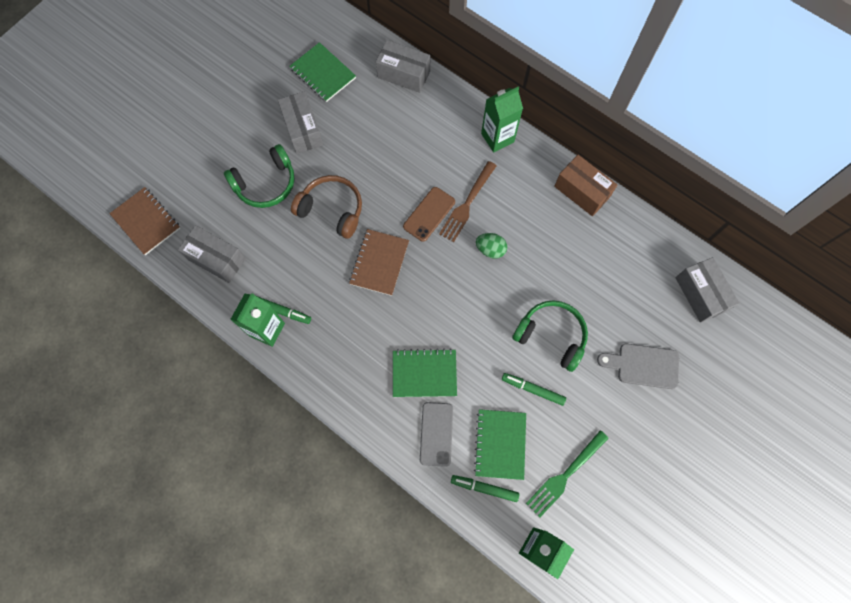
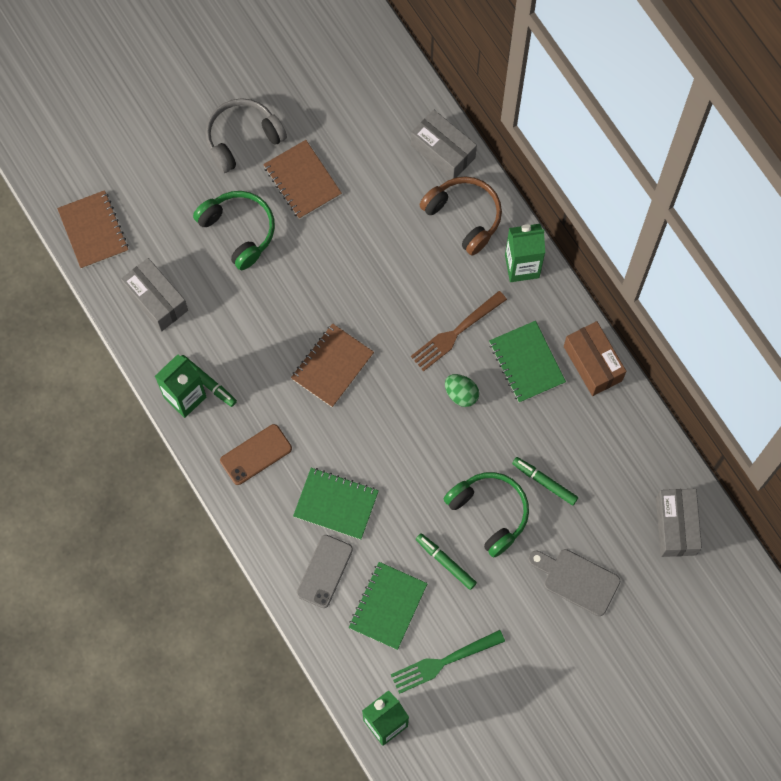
camera: 20 degrees right, 0 degrees up
green headphones [224,144,295,208] -> green headphones turned 120 degrees counterclockwise [193,191,275,270]
grey box [278,91,323,154] -> brown notebook [263,140,342,219]
green notebook [289,42,356,102] -> green notebook moved to [489,321,566,403]
brown headphones [291,175,362,239] -> brown headphones moved to [420,176,502,256]
brown phone [403,187,455,242] -> brown phone moved to [220,424,292,485]
green marker [451,475,520,502] -> green marker moved to [512,457,578,505]
none -> grey headphones [205,98,287,173]

